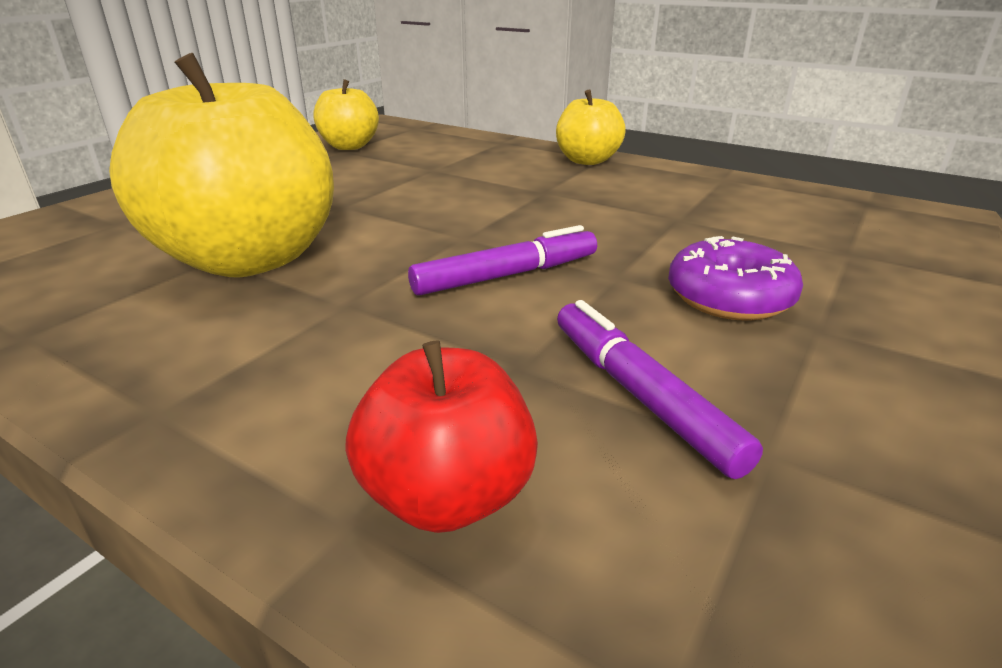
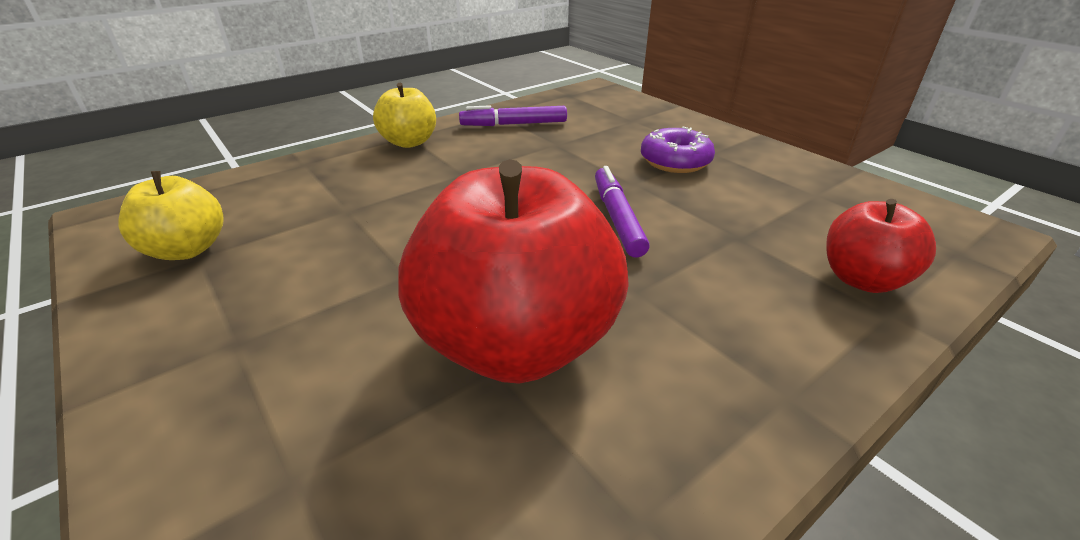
camera: 70 degrees left, 5 degrees up
yellow apple [109,53,334,278] -> red apple [398,159,629,384]
purple marker [557,300,763,479] -> purple marker moved to [459,105,567,126]

